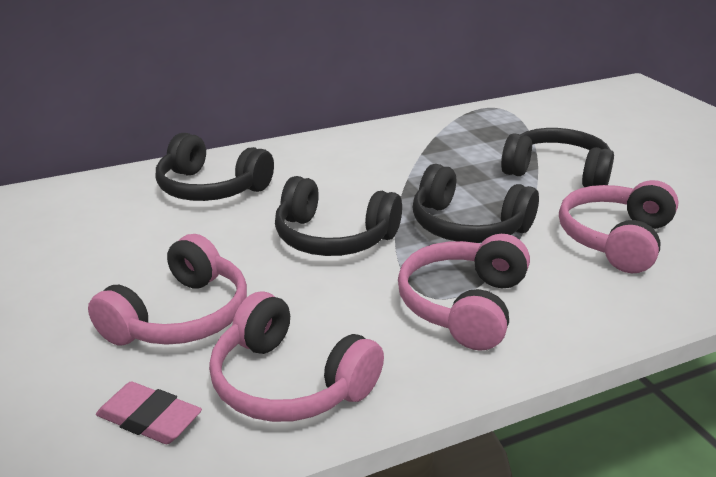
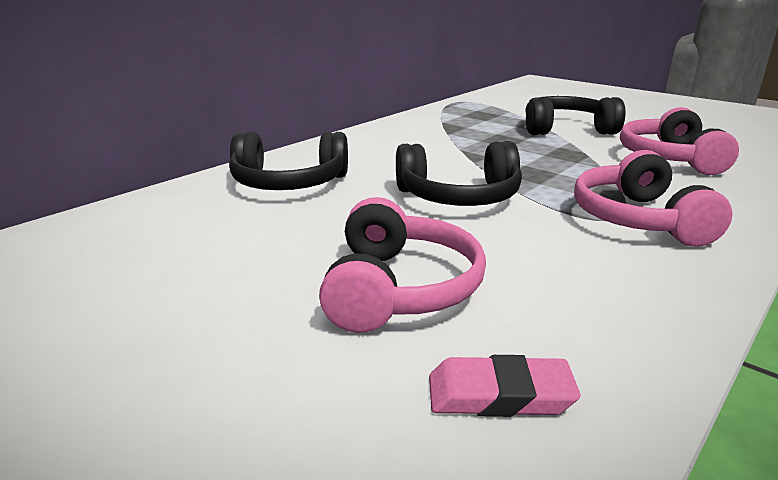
camera: 25 degrees left, 5 degrees down
pink headphones [209,291,384,422] -> none
black headphones [413,164,539,243] -> none

